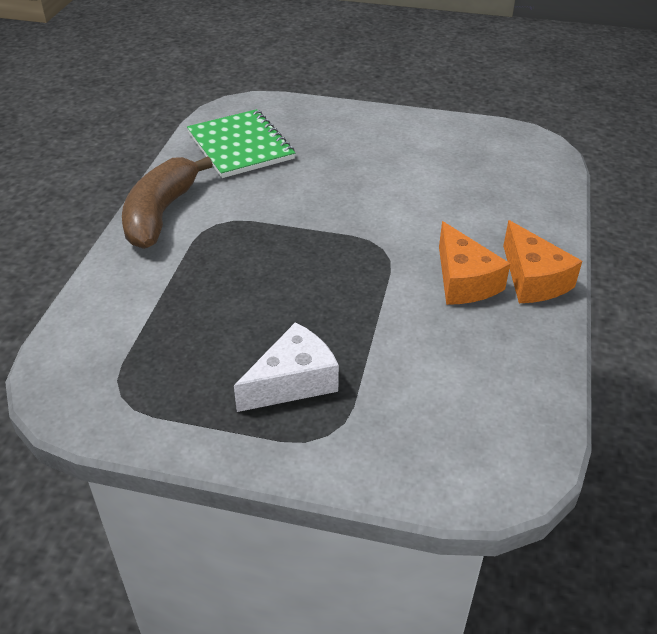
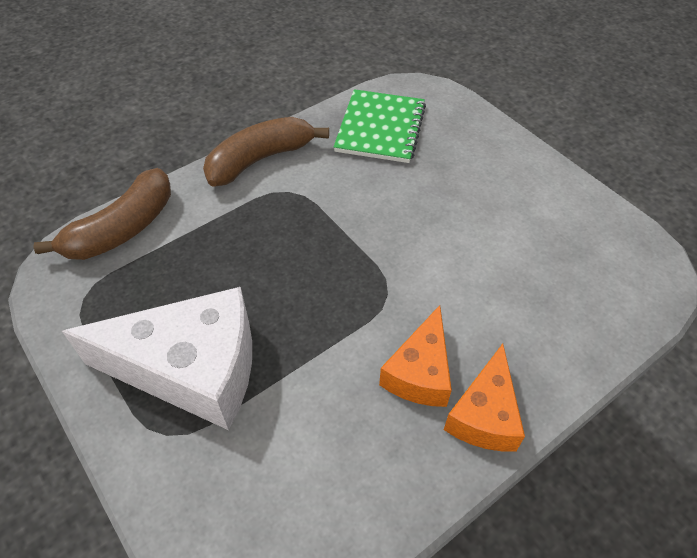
camera: 40 degrees right, 10 degrees up
white cheese [234,322,339,412] -> white cheese [62,287,252,430], size x1.78
none -> brown banana [33,168,171,260]

